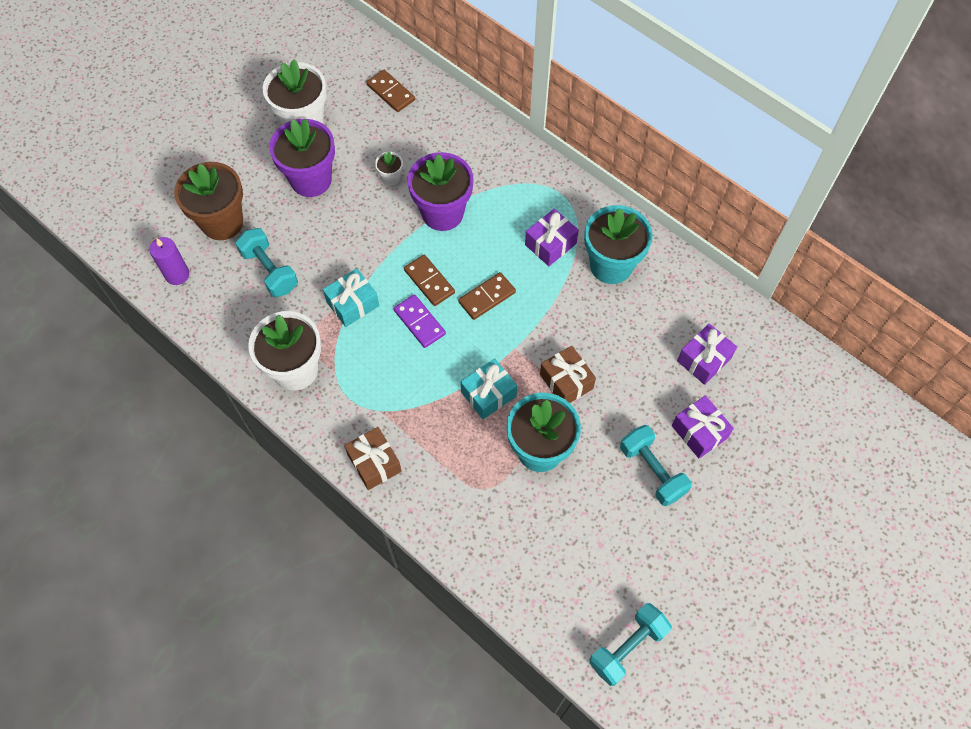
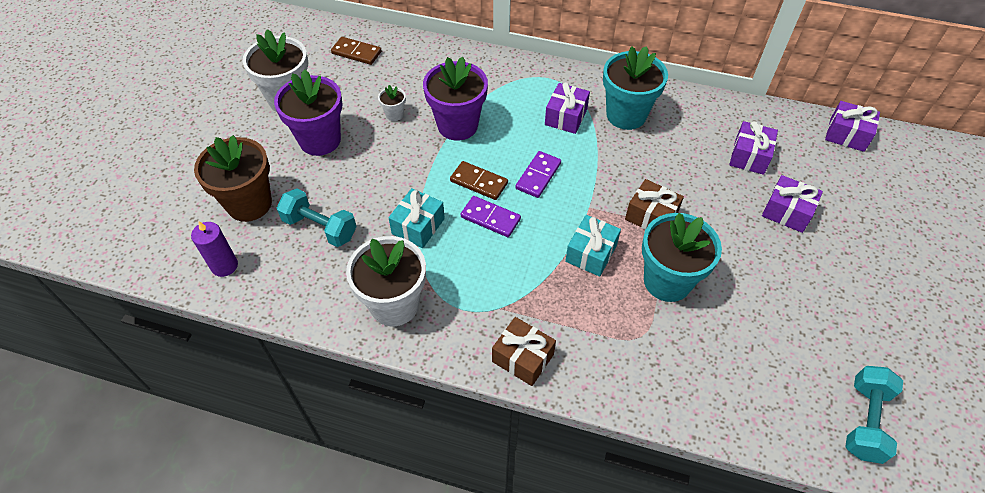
camera: 25 degrees left, 10 degrees down
brown domino [458,272,516,320] -> purple domino [515,151,561,198]
turquoise dumbbell [620,425,692,506] -> none
none -> purple gift [825,101,880,152]

